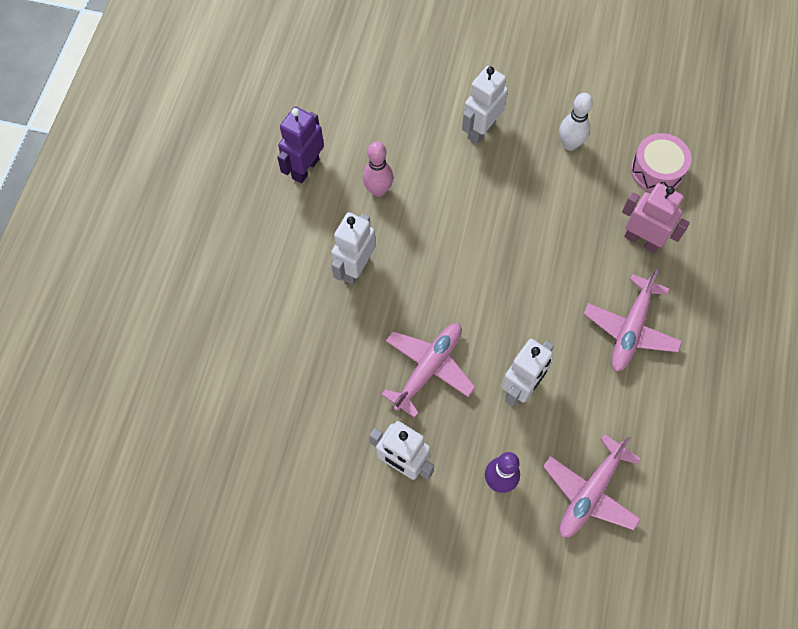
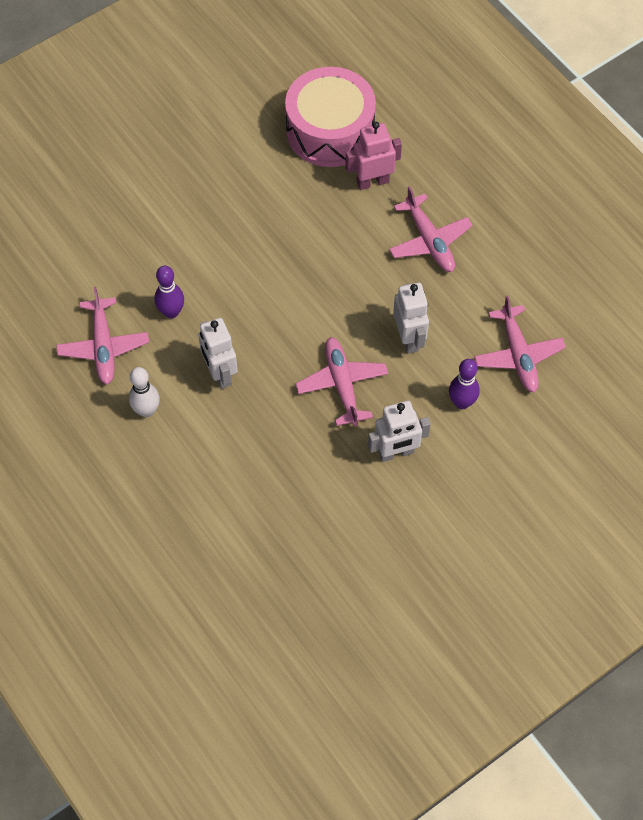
camera: 50 degrees left, 5 degrees down
purple robot [277,107,324,183] -> pink plane [56,287,149,384]
pink bowling pin [363,141,393,197] -> purple bowling pin [154,266,184,319]
white robot [462,66,508,144] -> none
white bowling pin [559,93,593,151] -> white bowling pin moved to [129,367,160,417]
pink drum [630,133,692,192] -> pink drum [285,67,376,167], size x1.81

